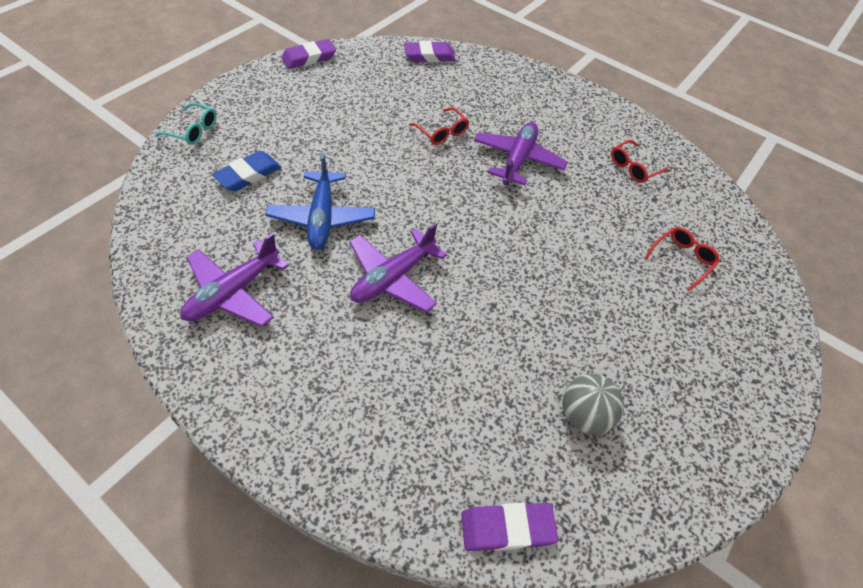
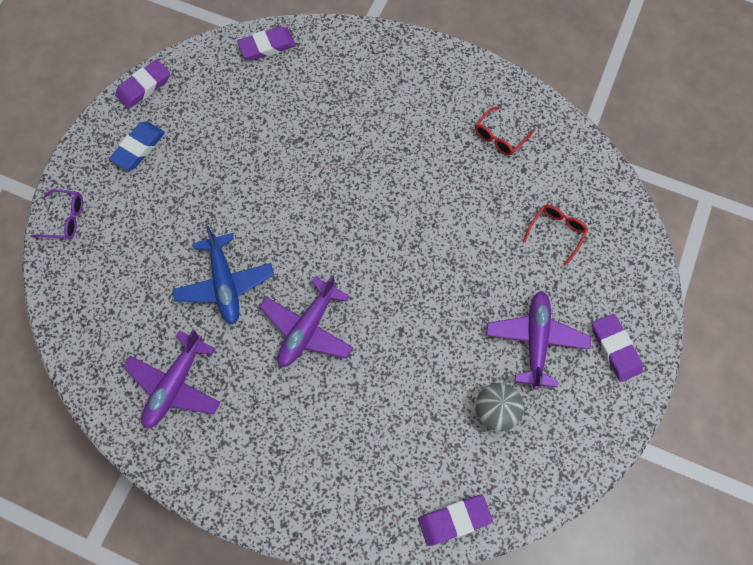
camera: 10 degrees left, 15 degrees up
turquoise glasses [155,103,217,145] -> purple glasses [32,189,83,239]
blue eraser [212,151,281,192] -> blue eraser moved to [109,122,165,170]
red glasses [409,107,469,145] -> none
purple plane [474,122,568,185] -> purple plane moved to [486,291,591,390]
none -> purple eraser [592,314,643,382]

